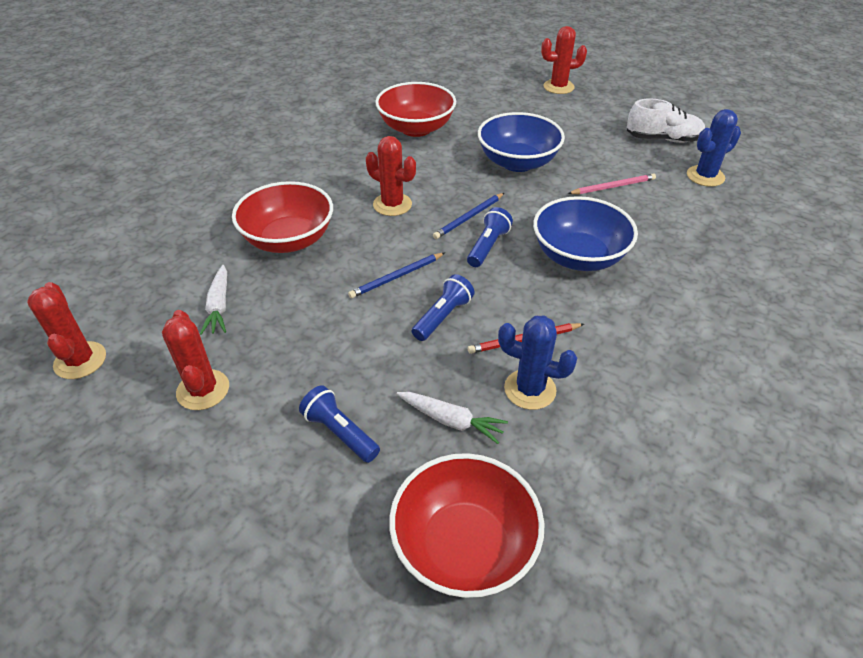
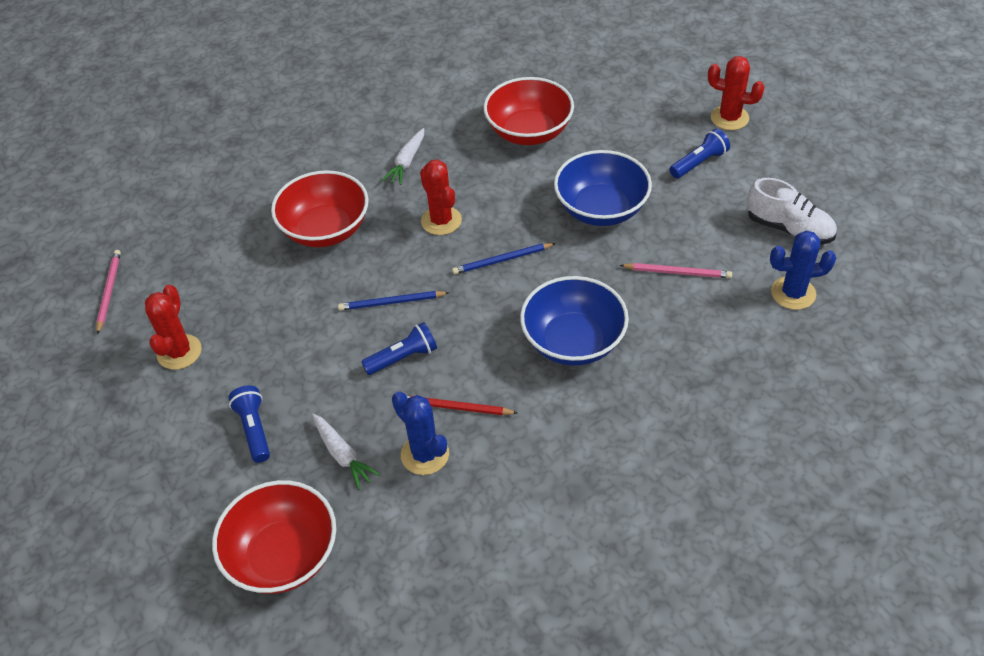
camera: 30 degrees right, 5 degrees up
red cactus [27,282,106,379] -> pink pencil [96,250,121,335]
white carrot [200,265,227,335] -> white carrot moved to [382,128,424,185]
blue flashlight [467,207,513,267] -> blue flashlight moved to [670,129,730,178]

